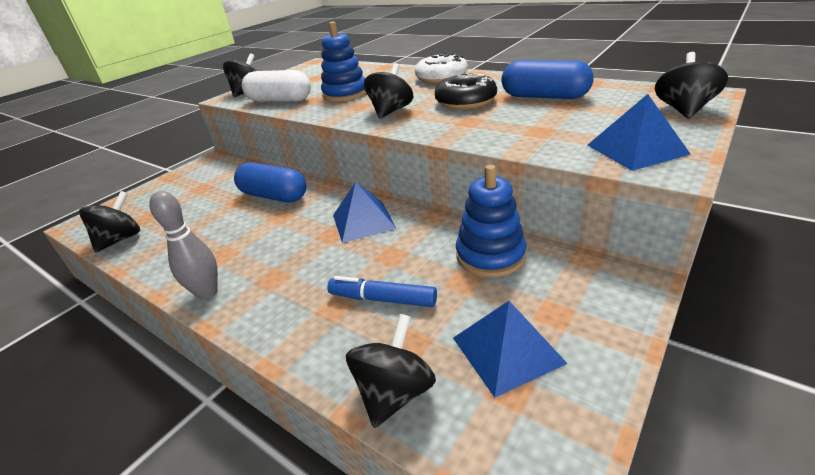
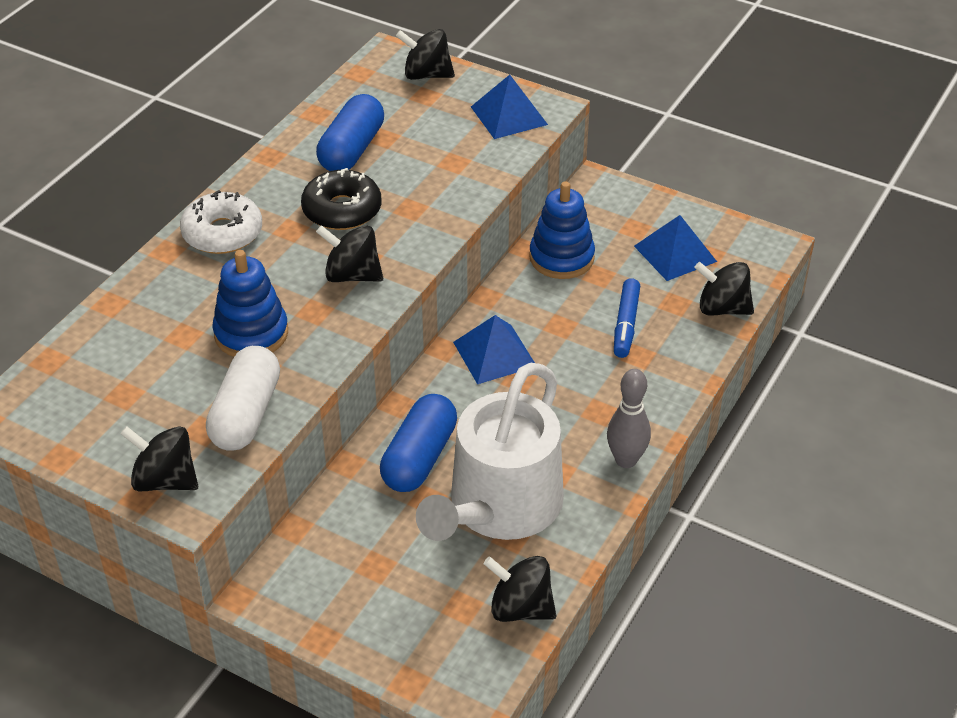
camera: 100 degrees left, 10 degrees up
none -> white watering can [416,363,564,541]

